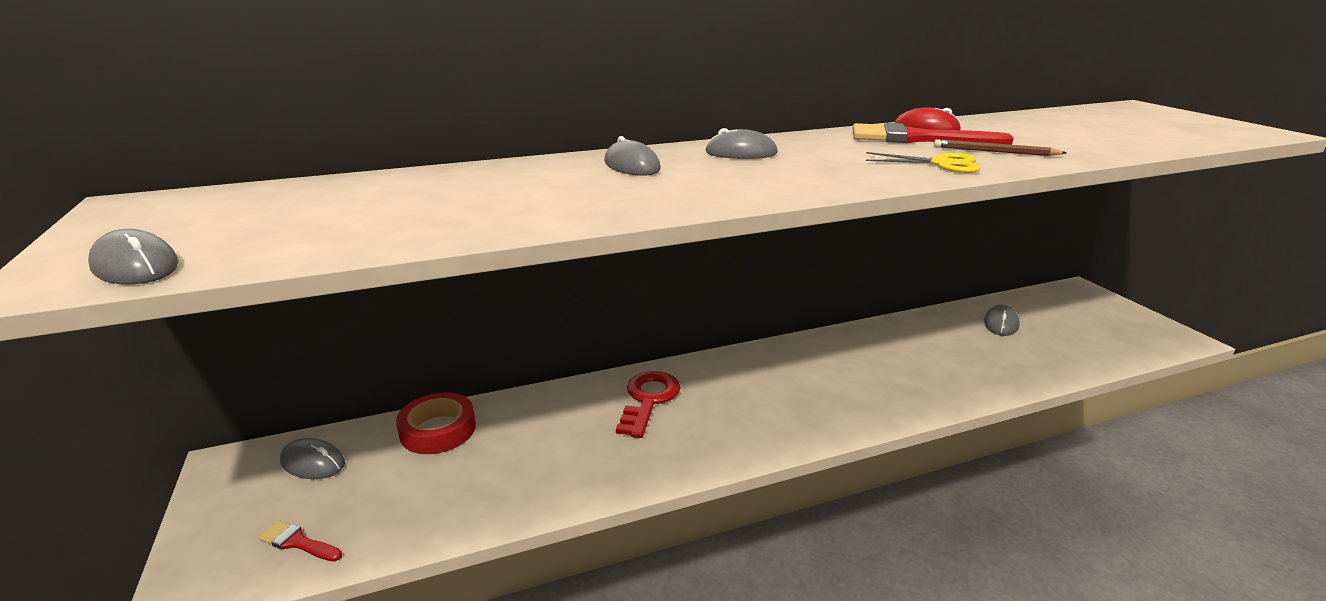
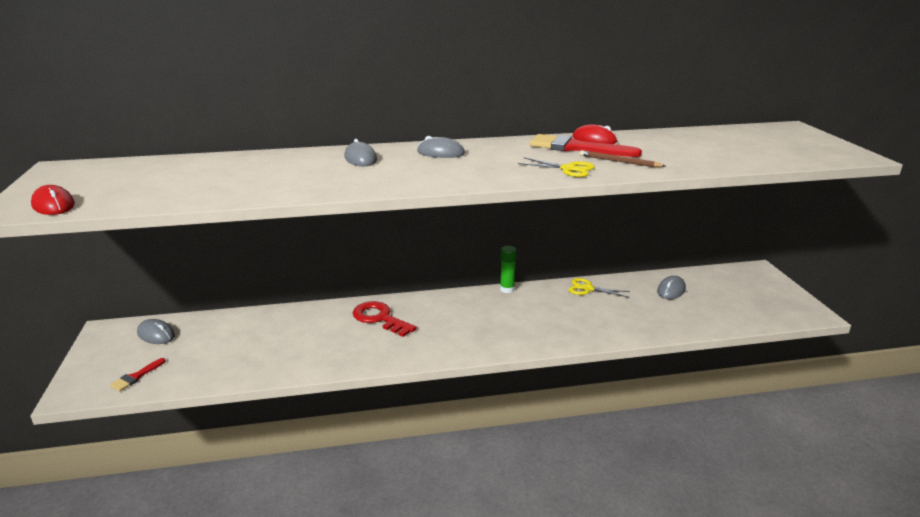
camera: 10 degrees right, 0 degrees up
grey mouse [88,229,179,284] -> red mouse [31,185,75,215]
red brush [258,520,342,561] -> red brush turned 90 degrees counterclockwise [110,358,166,391]
red tape [396,393,476,454] -> none
red key [616,371,681,438] -> red key turned 75 degrees counterclockwise [353,301,417,337]
none -> green glue stick [500,246,517,293]
none -> yellow scissors [569,278,630,297]

